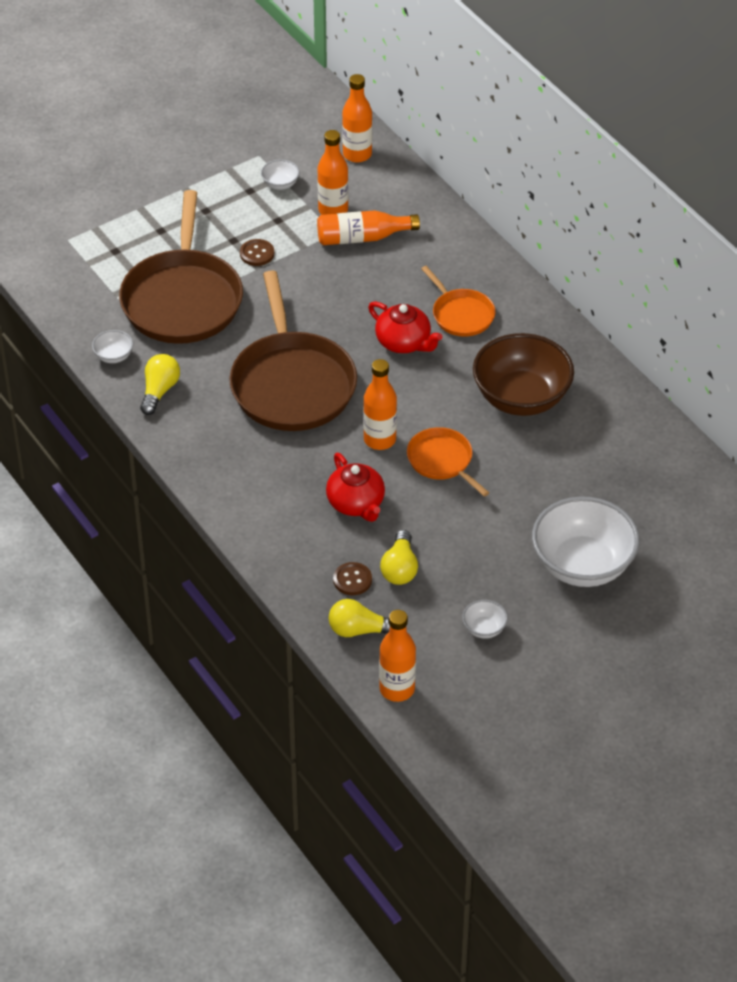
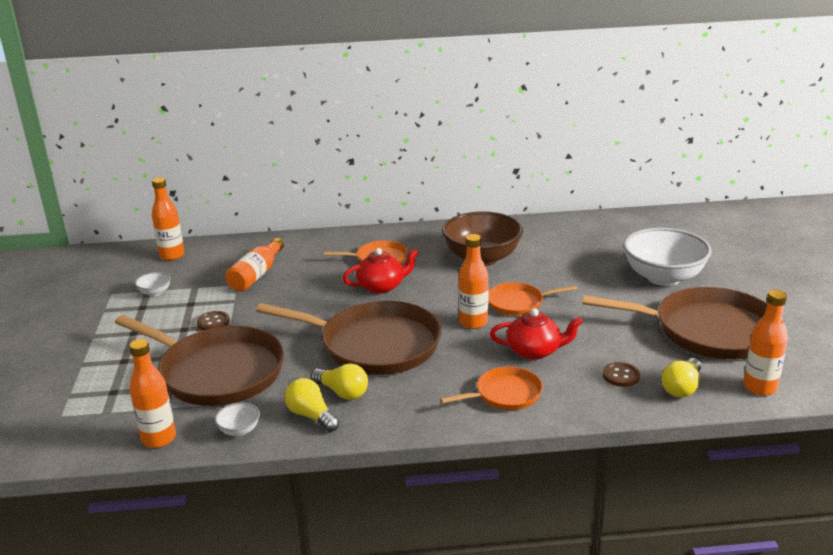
camera: 60 degrees left, 20 degrees down
orange bottle [317,130,348,215] -> orange bottle moved to [129,339,176,448]
yellow light bulb [380,530,418,585] -> yellow light bulb moved to [311,364,368,400]
white bowl [462,600,508,639] -> brown pan [582,287,767,359]
none -> orange pan [440,367,543,410]

